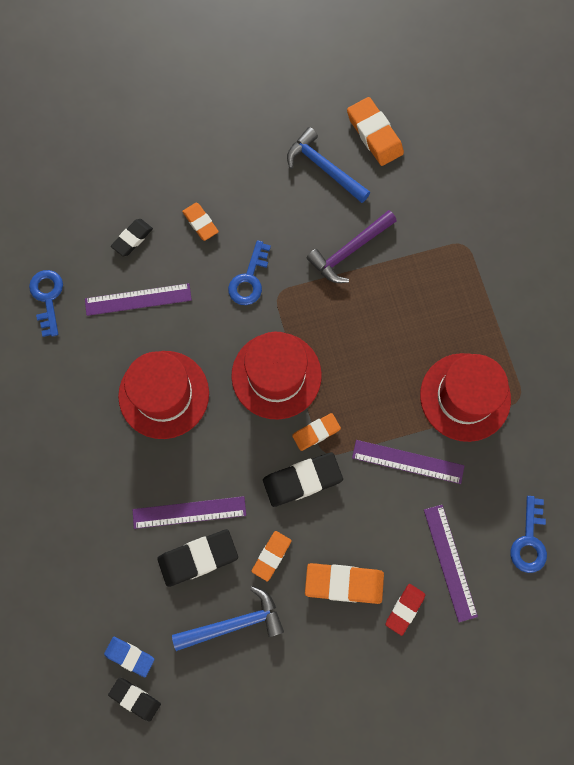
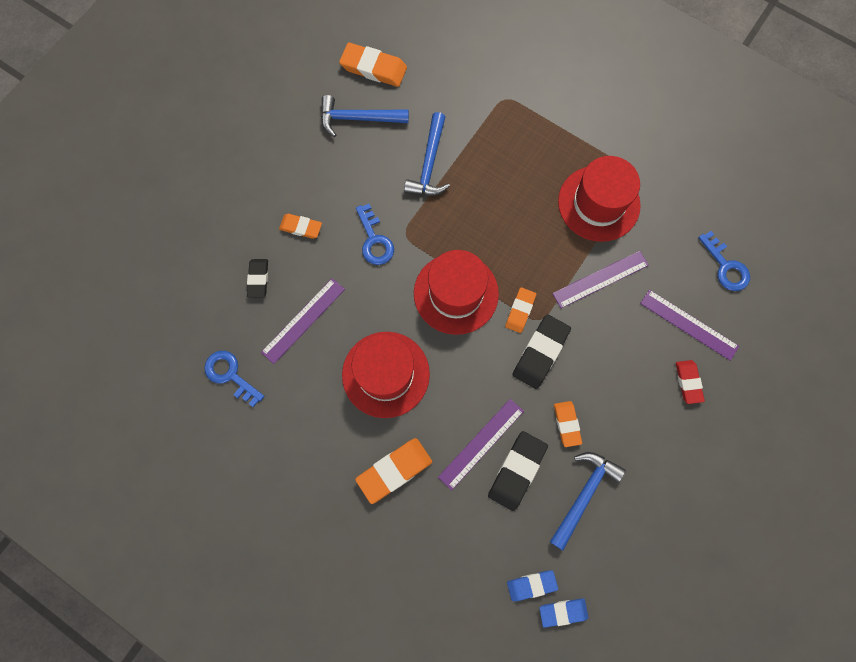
camera: 40 degrees left, 0 degrees up
black eraser [108,678,161,721] -> blue eraser [539,598,588,628]
orange eraser [305,563,384,604] -> orange eraser moved to [355,438,432,504]
purple hammer [307,210,396,283] -> blue hammer [404,112,450,195]

